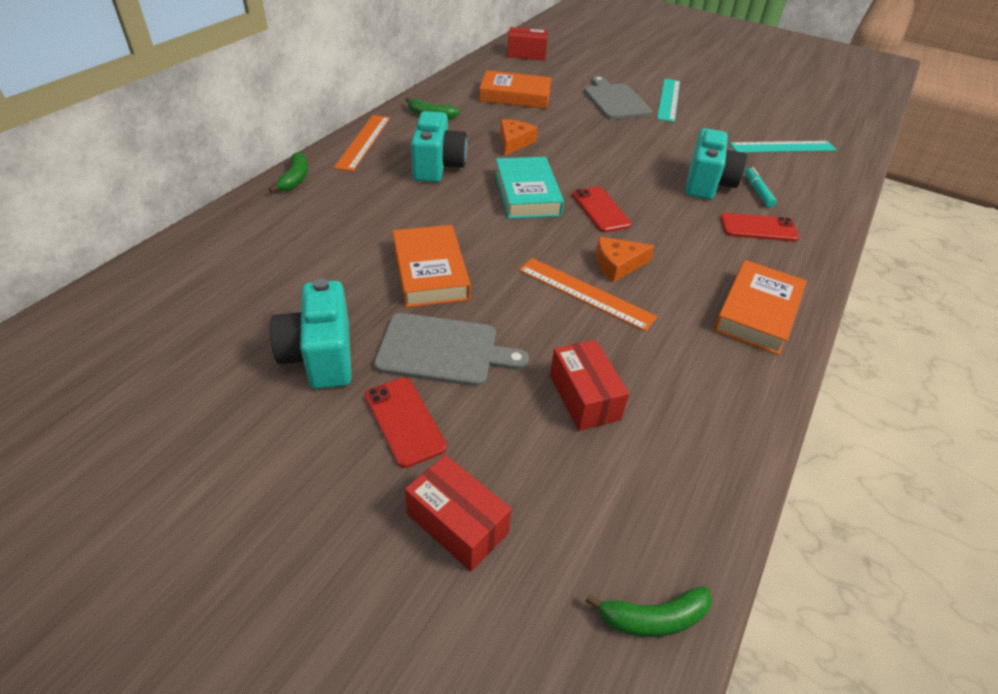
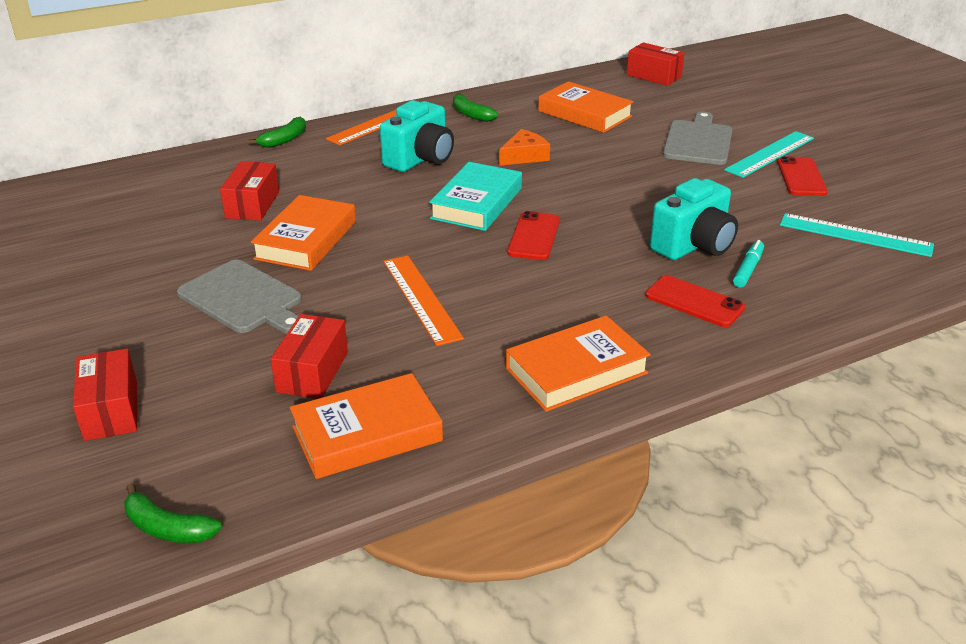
camera: 35 degrees right, 10 degrees down
turquoise camera [270,278,352,389] -> none
red phone [364,377,447,468] -> red phone moved to [777,156,828,196]
orange cheese [596,237,655,282] -> none
none -> red box [220,161,279,221]
none -> orange book [290,373,443,479]

